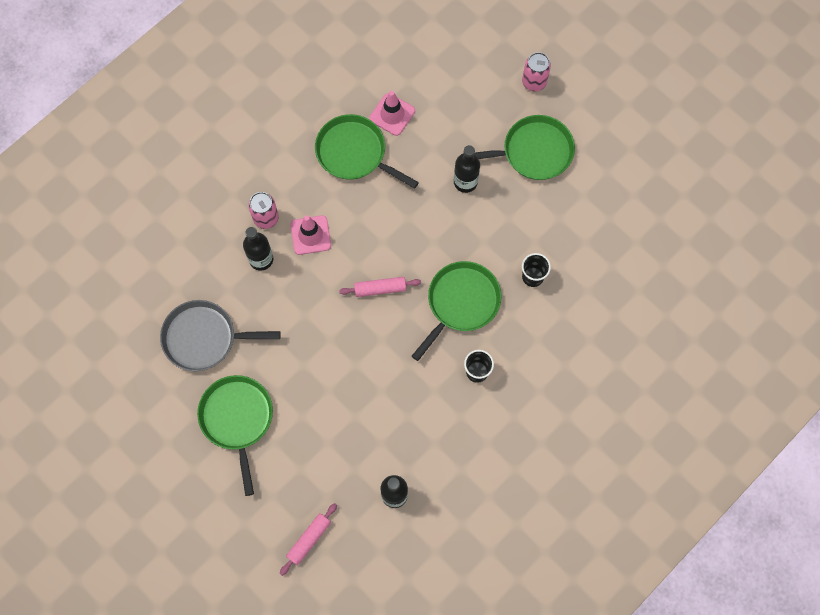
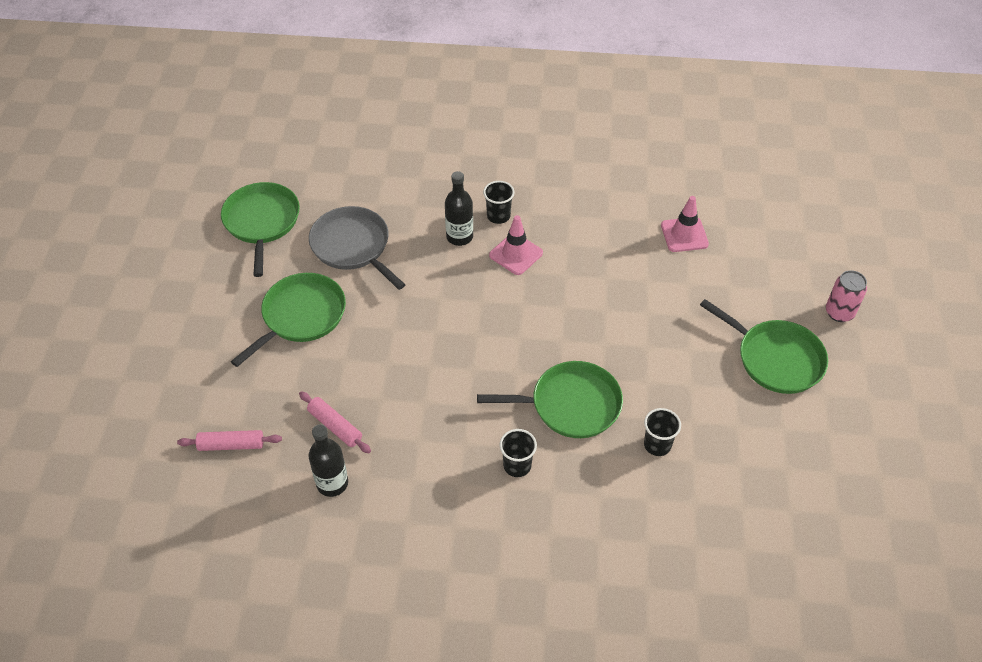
camera: 50 degrees right, 20 degrees down
pink can [248,192,279,229] -> black cup [483,181,515,224]
green pan [315,114,419,189] -> green pan moved to [221,182,300,277]
pink rolling pin [339,277,421,297] -> pink rolling pin moved to [299,391,371,453]
black bottle [454,145,480,193] -> none

